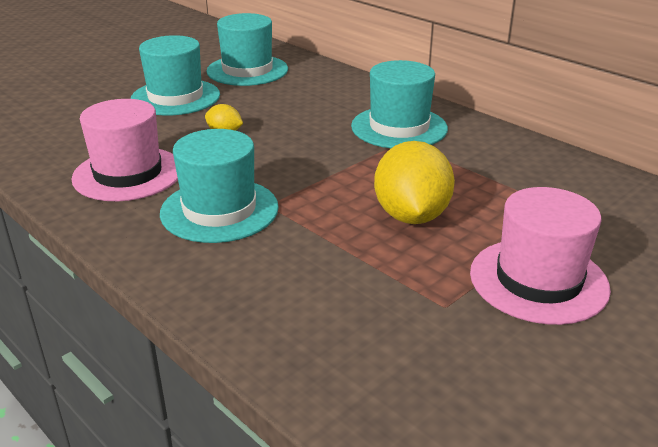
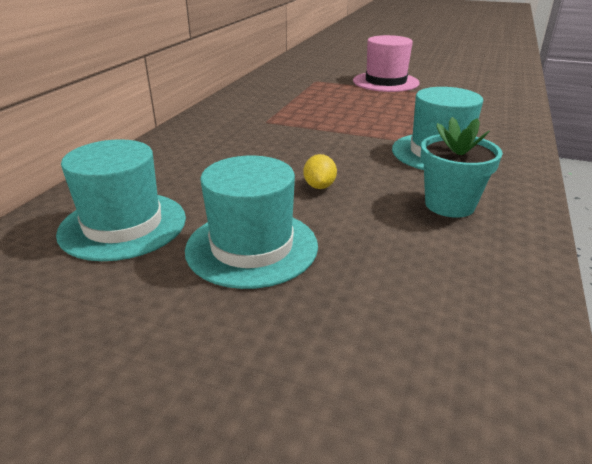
camera: 115 degrees left, 0 degrees up
pink hat [71,99,178,201] -> turquoise flower pot [420,117,503,218]
turquoise hat [351,60,448,148] -> none
yellow lemon [374,141,455,224] -> none

